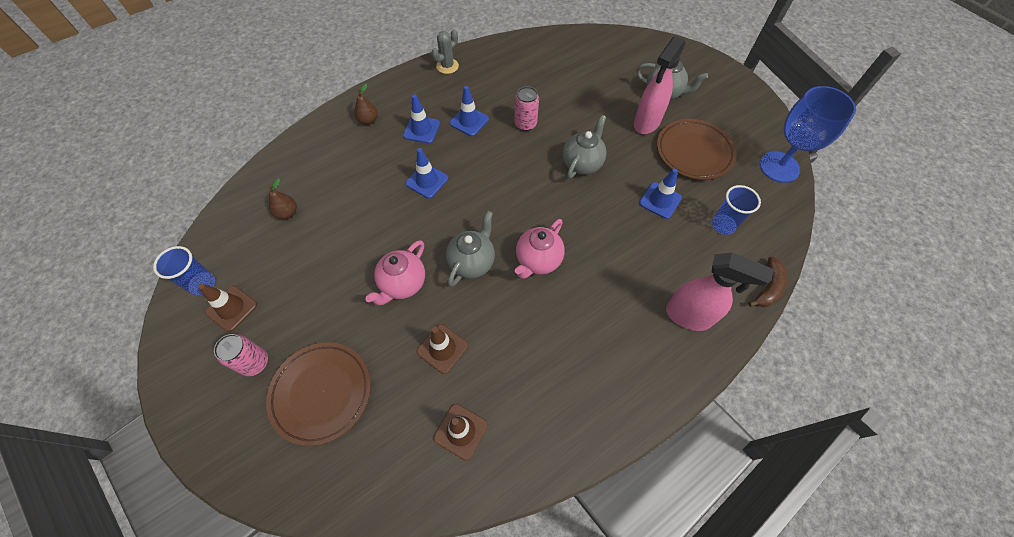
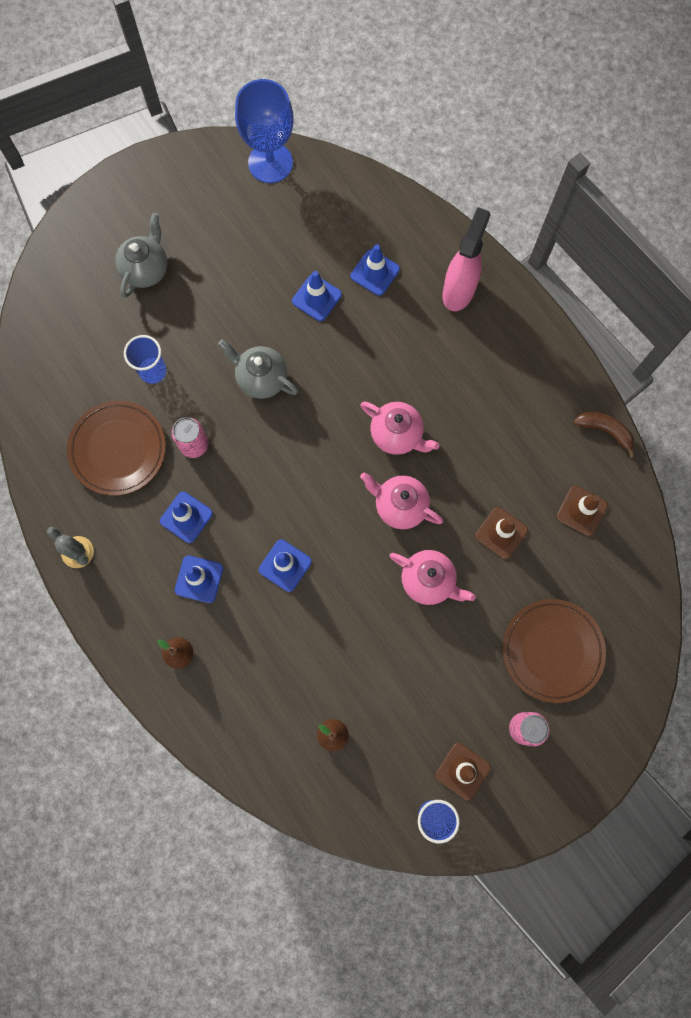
camera: 90 degrees left, 15 degrees up
grey teapot [446,211,495,287] -> pink teapot [360,472,443,529]
pink spray bottle [634,36,686,134] -> none
brown plate [657,119,737,180] -> brown plate moved to [67,401,166,496]
blue cup [712,185,761,235] -> blue cup moved to [124,335,166,384]
brown banana [748,256,787,307] -> brown banana moved to [573,412,635,458]
none -> blue traffic cone [351,244,400,296]

